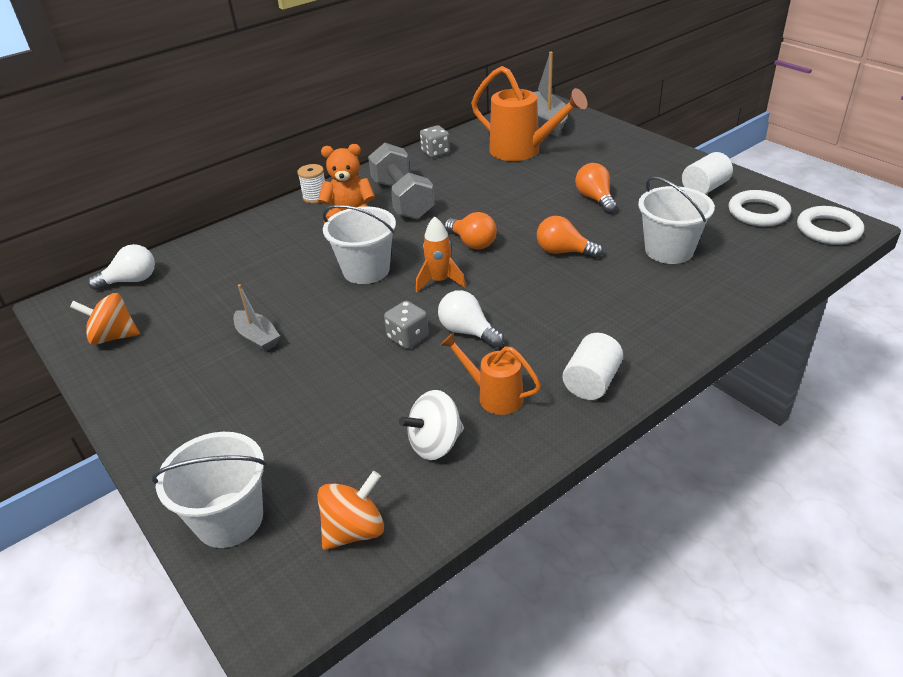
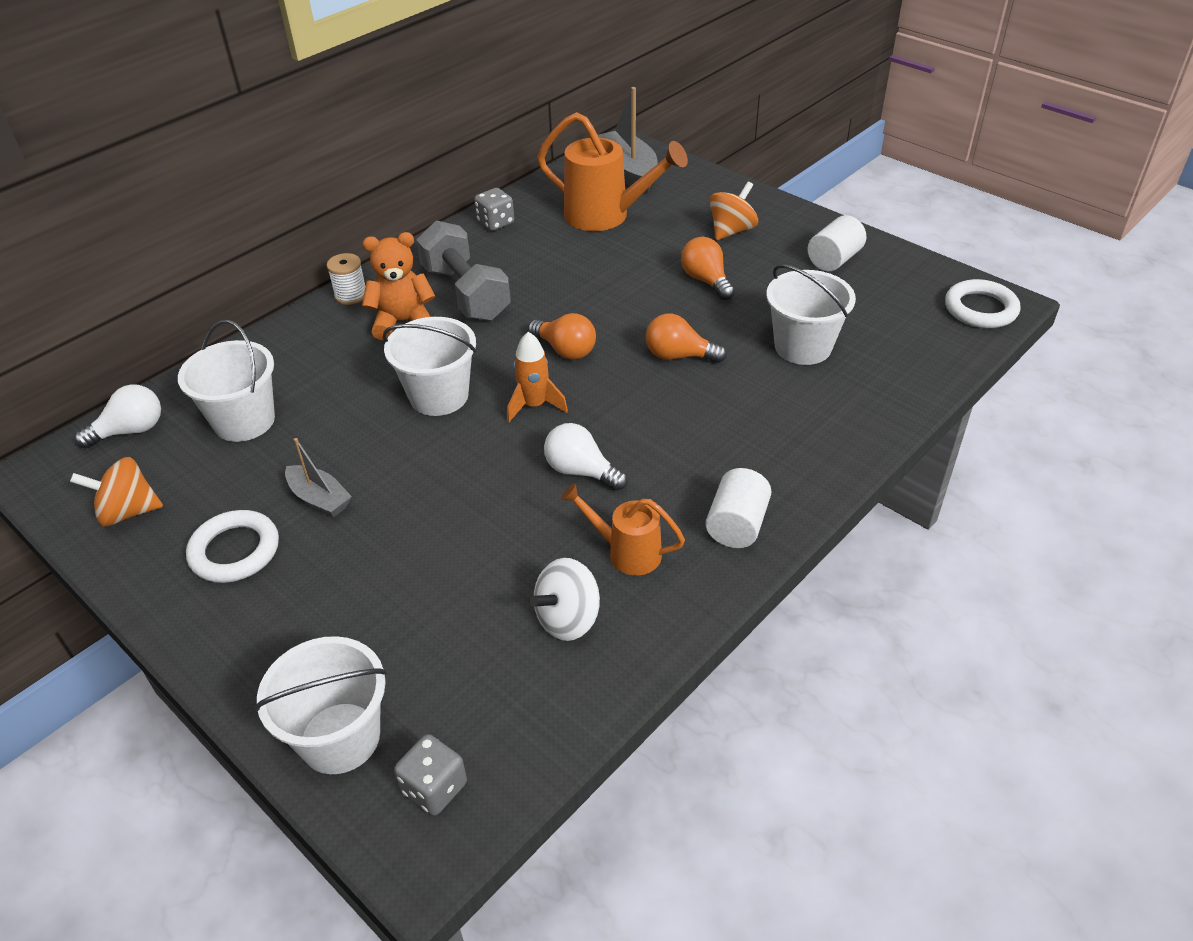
camera: 10 degrees left, 5 degrees up
orange spinning top [317,471,384,550] -> orange spinning top moved to [710,181,758,240]
grey dice [384,301,429,349] -> grey dice moved to [394,734,467,816]
white ring [729,190,791,226] -> white ring moved to [186,510,279,583]
none -> white bucket [178,320,275,442]

